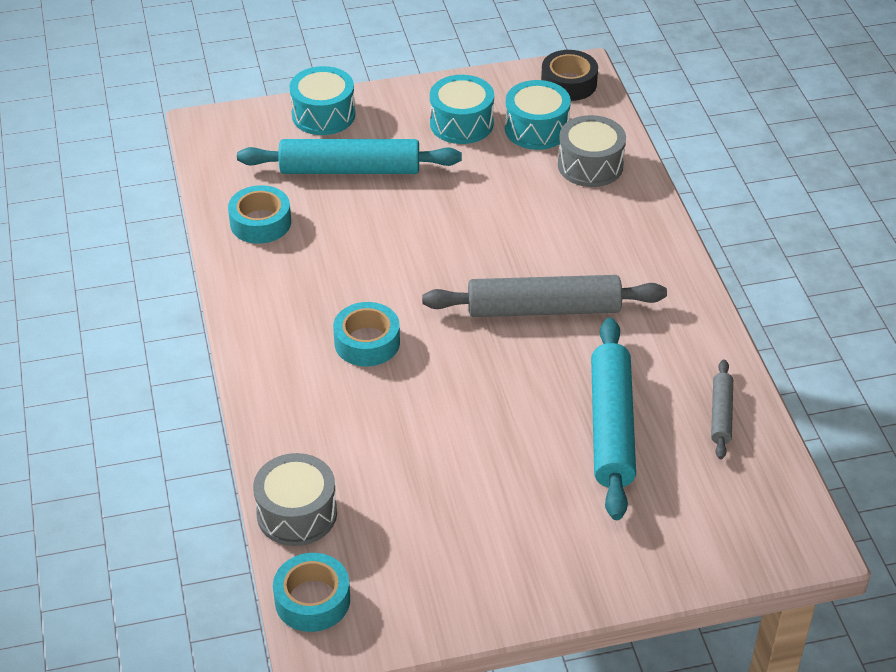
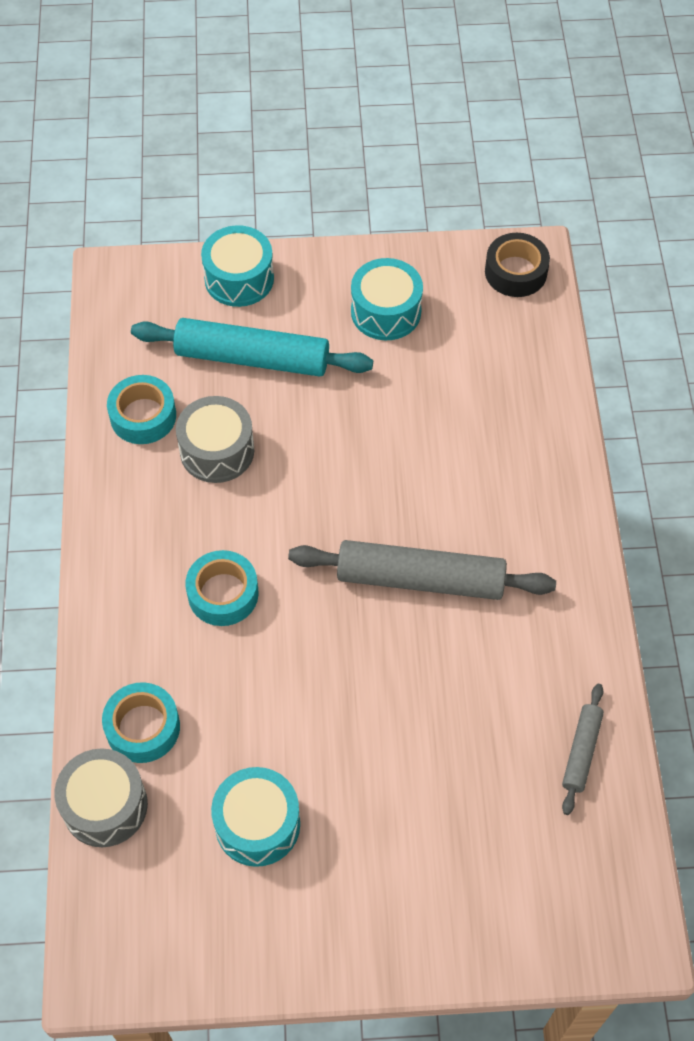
camera: 10 degrees right, 15 degrees up
turquoise tape [273,553,350,632] -> turquoise tape moved to [102,682,180,763]
turquoise drum [505,80,571,150] -> turquoise drum moved to [211,767,300,867]
grey drum [558,115,626,187] -> grey drum moved to [176,396,254,483]
turquoise rolling pin [591,318,636,520] -> none

